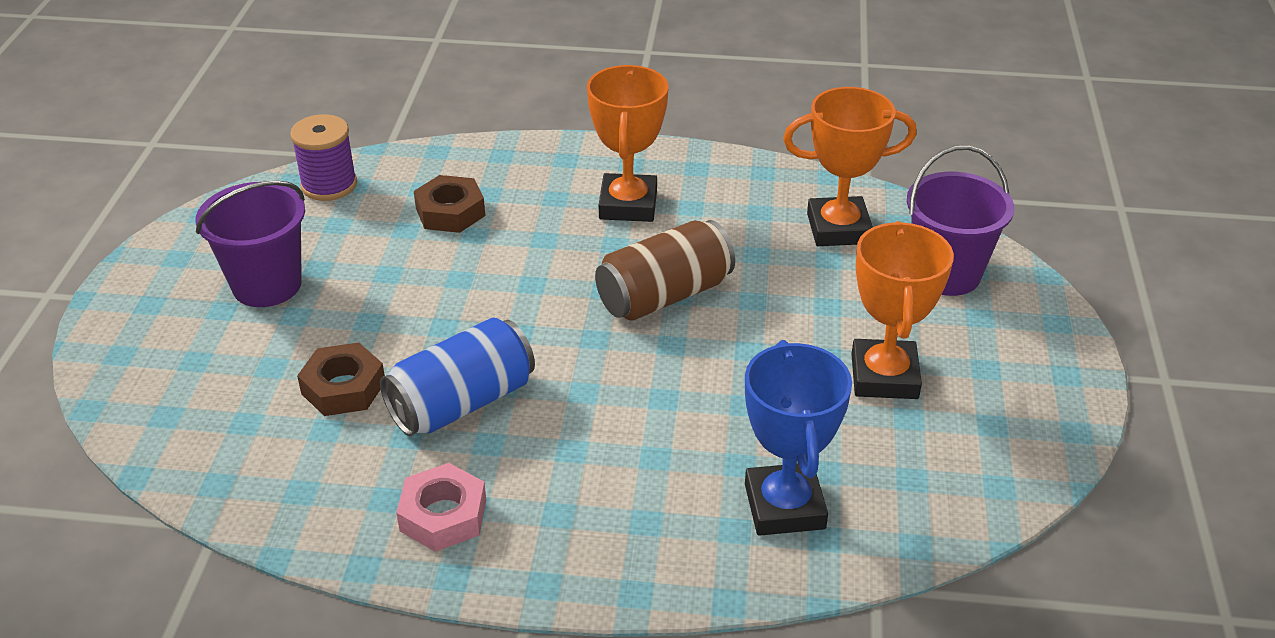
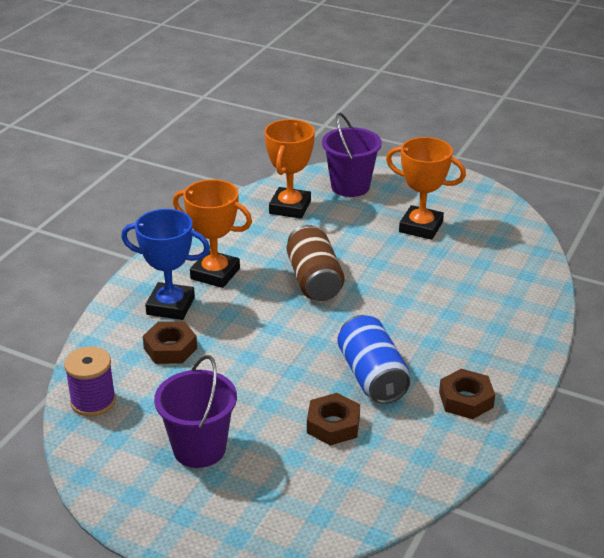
camera: 70 degrees left, 5 degrees down
pink nut [396,463,486,552] -> brown nut [439,369,495,419]
blue trophy [745,340,852,536] -> blue trophy moved to [121,209,210,320]

